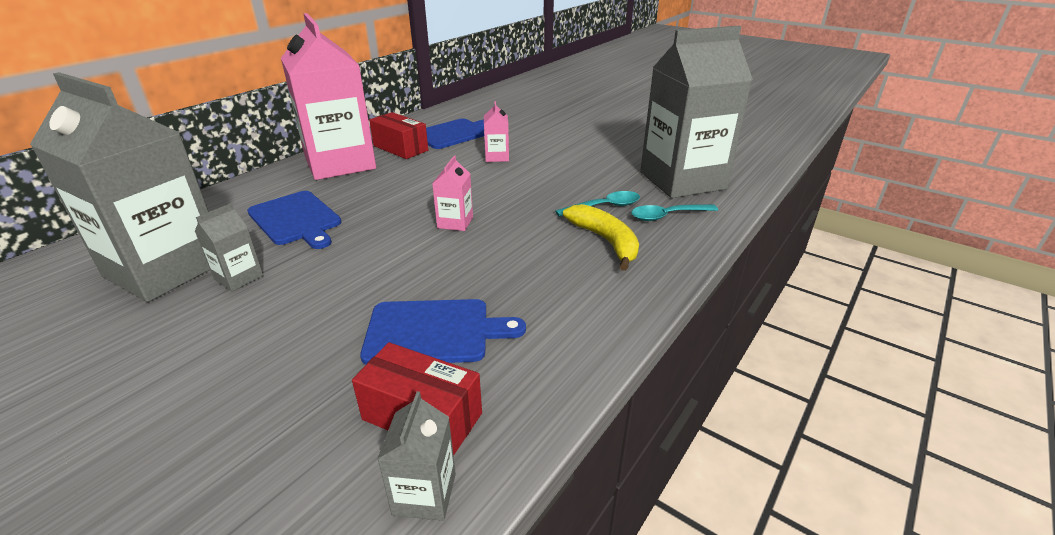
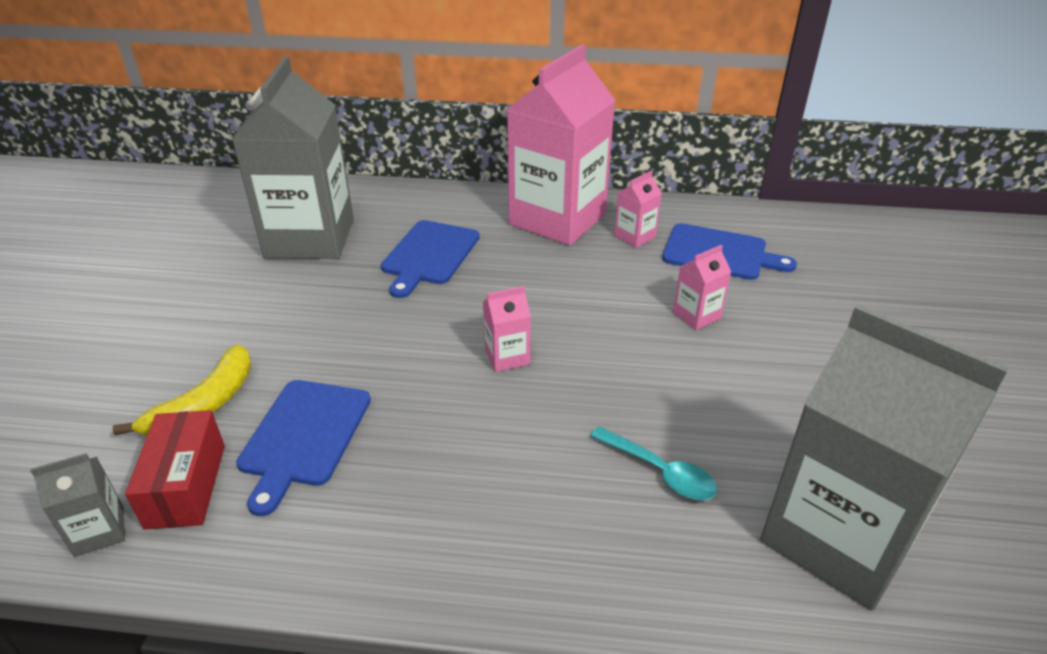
camera: 60 degrees right, 5 degrees up
grey carton [195,203,263,292] -> none
blue cutting board [360,299,526,365] -> blue cutting board turned 45 degrees clockwise [236,380,371,516]
red box [369,112,428,159] -> pink carton [614,171,662,248]
yellow banana [563,204,639,271] -> yellow banana moved to [113,344,251,436]
turquoise spoon [631,204,718,221] -> none

